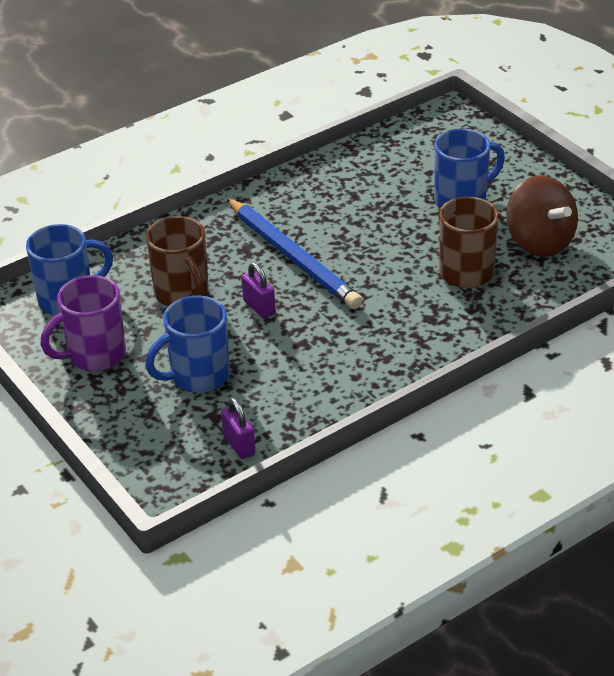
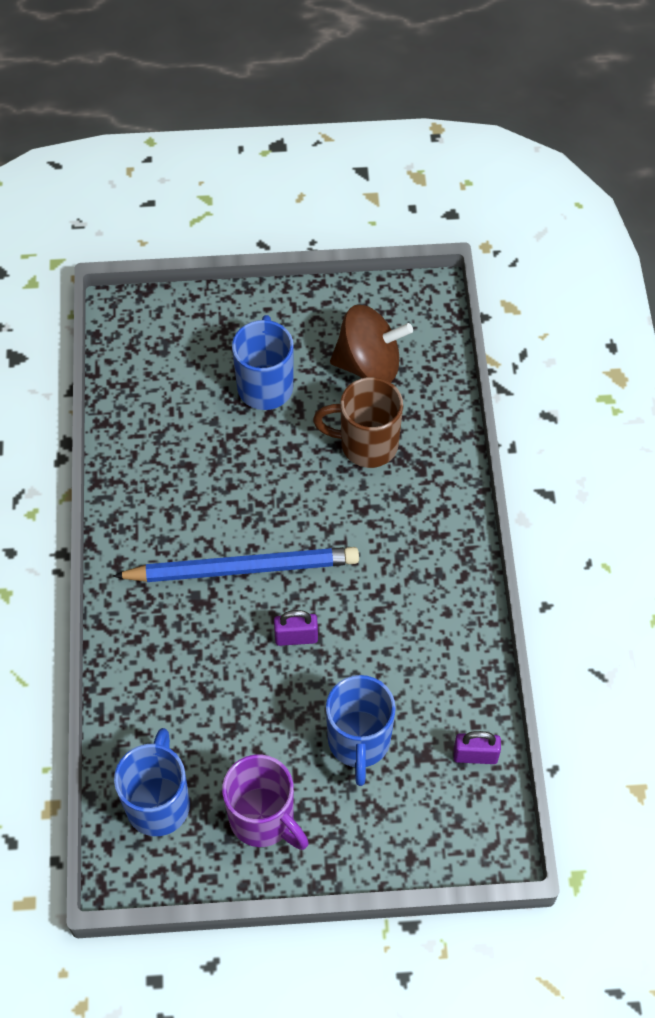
camera: 60 degrees left, 20 degrees up
purple mug [40,275,126,371] -> purple mug turned 45 degrees counterclockwise [222,754,309,850]
brown mug [146,216,209,306] -> none

